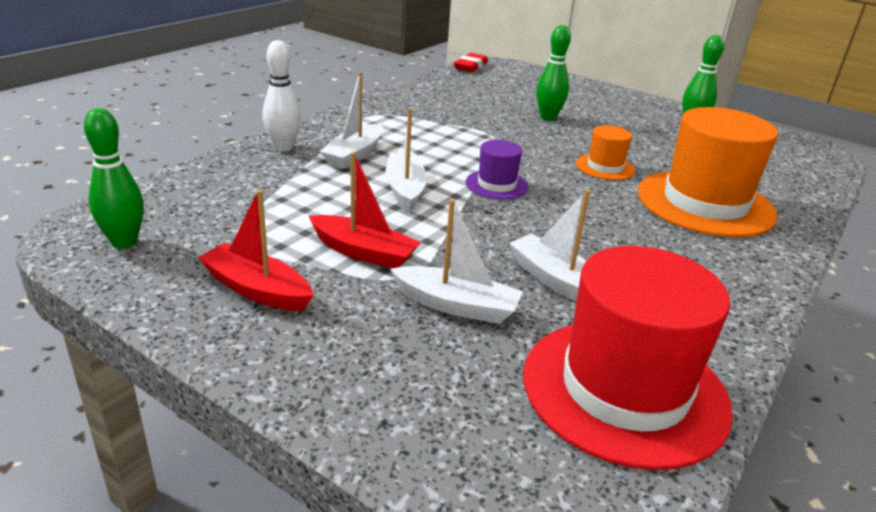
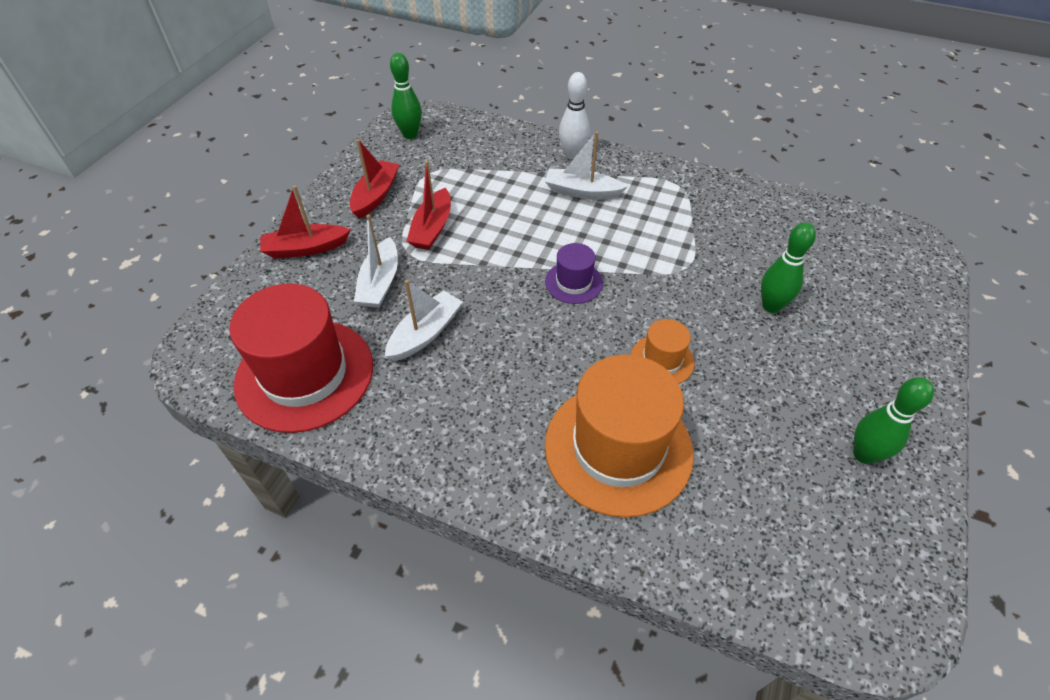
camera: 80 degrees right, 20 degrees up
white boat [386,108,427,212] -> none
red eraser [454,53,488,72] -> none
none -> red boat [260,185,351,259]

